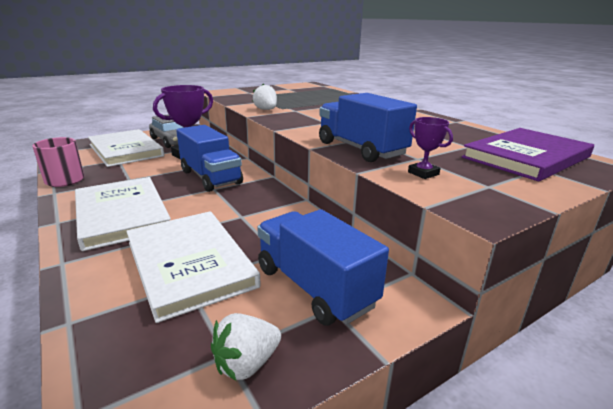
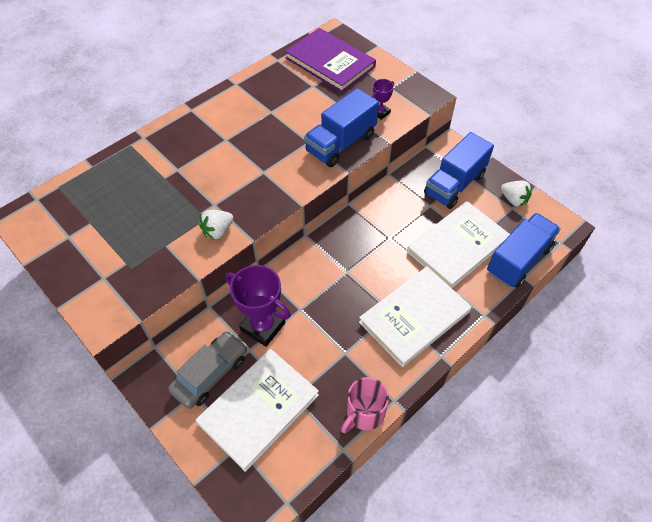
camera: 100 degrees left, 30 degrees up
blue truck [176,125,243,192] -> blue truck moved to [487,213,561,288]

